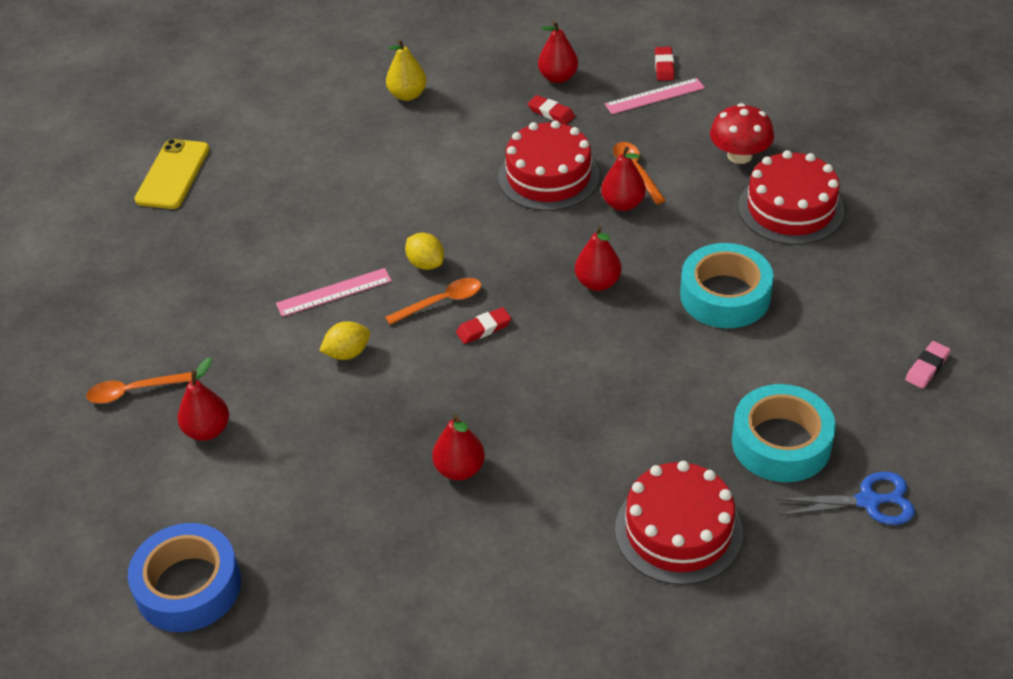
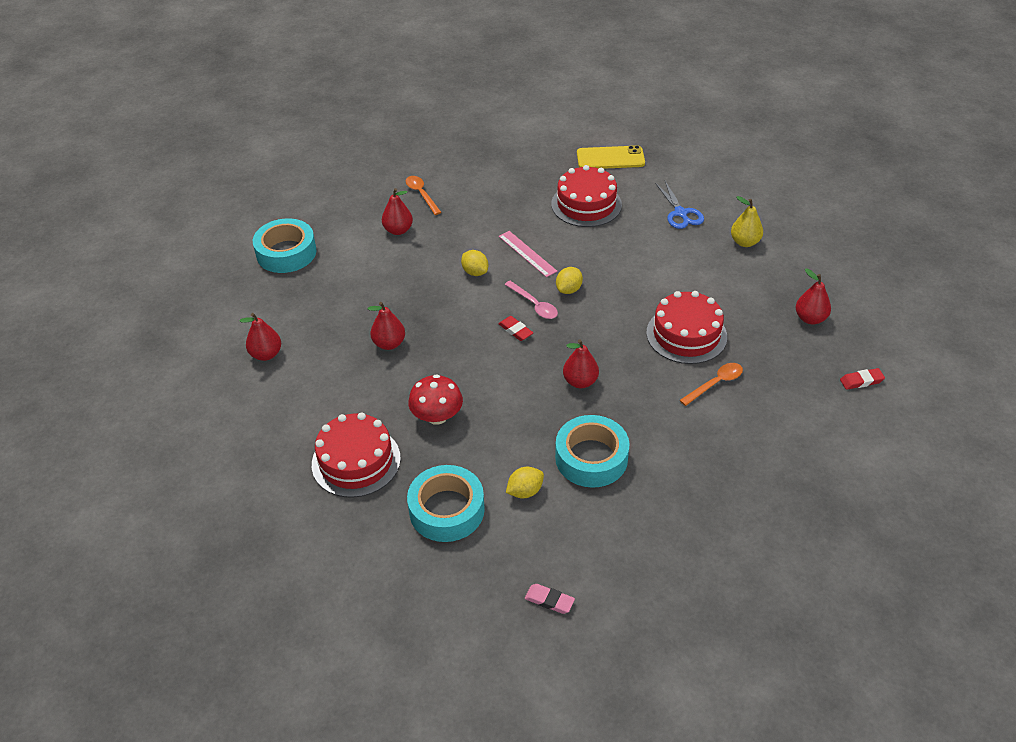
camera: 75 degrees right, 0 degrees up
blue tape [128,523,241,632] -> turquoise tape [253,218,316,273]
orange spoon [385,278,481,325] -> pink spoon [504,281,558,319]
red eraser [528,95,575,125] -> none
red pear [601,147,646,211] -> red pear moved to [240,313,281,361]
pink ruler [605,78,705,114] -> none
red mushroom [710,103,774,164] -> red mushroom moved to [408,374,463,425]
red cake [738,150,844,245] -> red cake moved to [551,165,622,227]
blue scissors [775,472,915,525] -> blue scissors moved to [656,181,704,229]
none -> yellow lemon [506,467,544,498]

